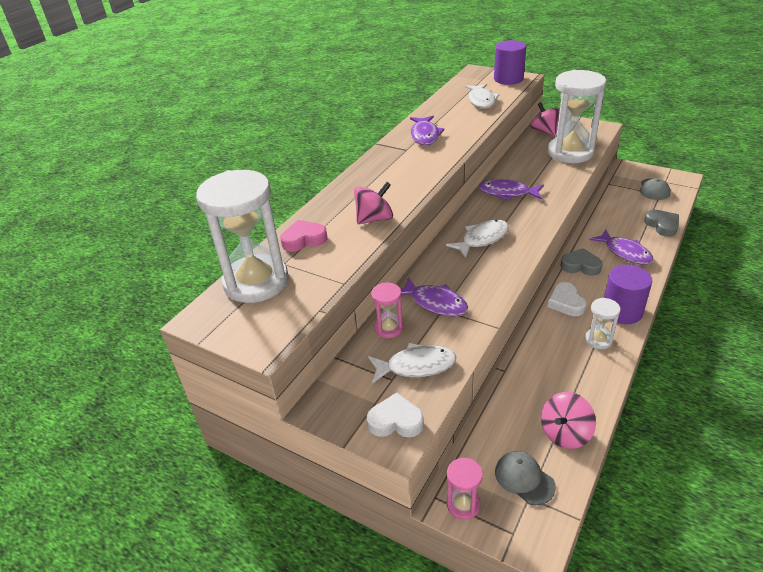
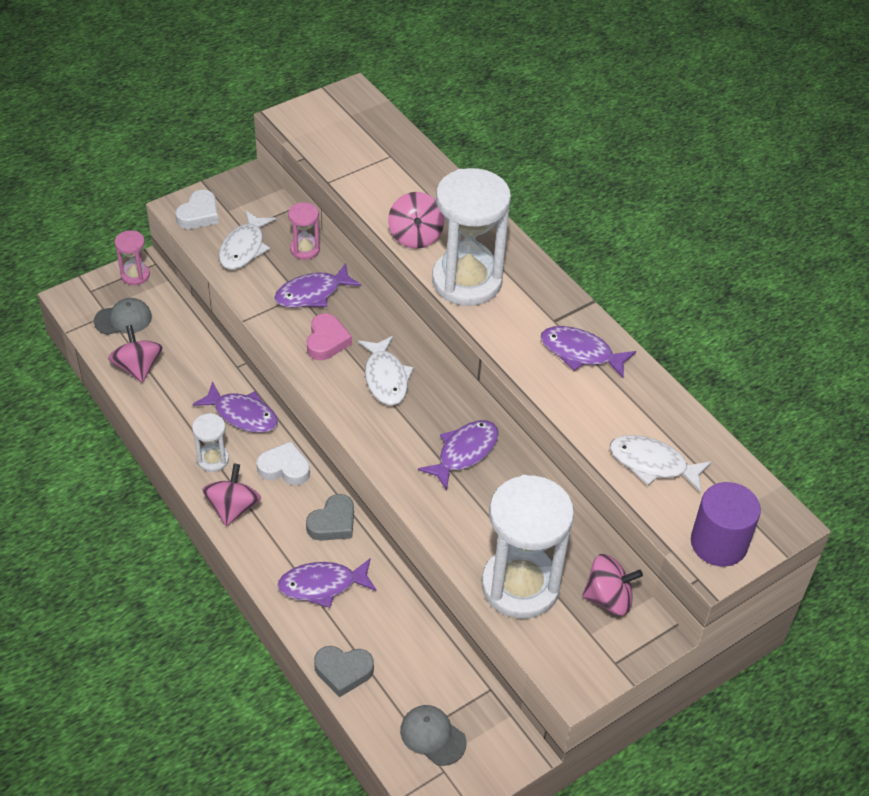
camera: 110 degrees right, 10 degrees up
white hourglass [196,170,289,303] -> white hourglass moved to [432,168,511,306]
pink heart [280,220,328,252] -> pink heart moved to [307,313,352,360]
purple cylinder [604,265,652,324] -> pink spinning top [202,464,261,526]
none -> purple fish [192,381,278,433]

